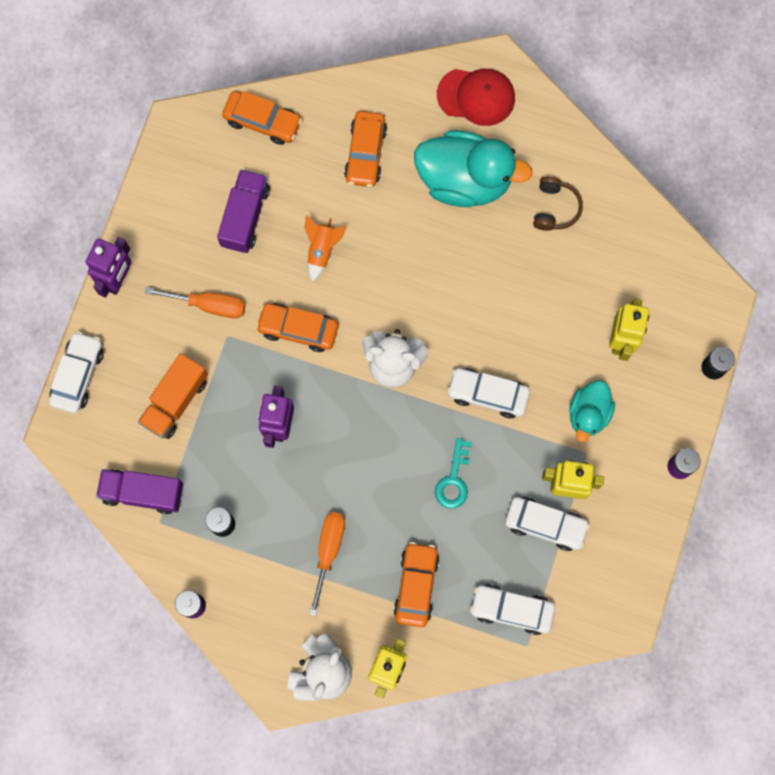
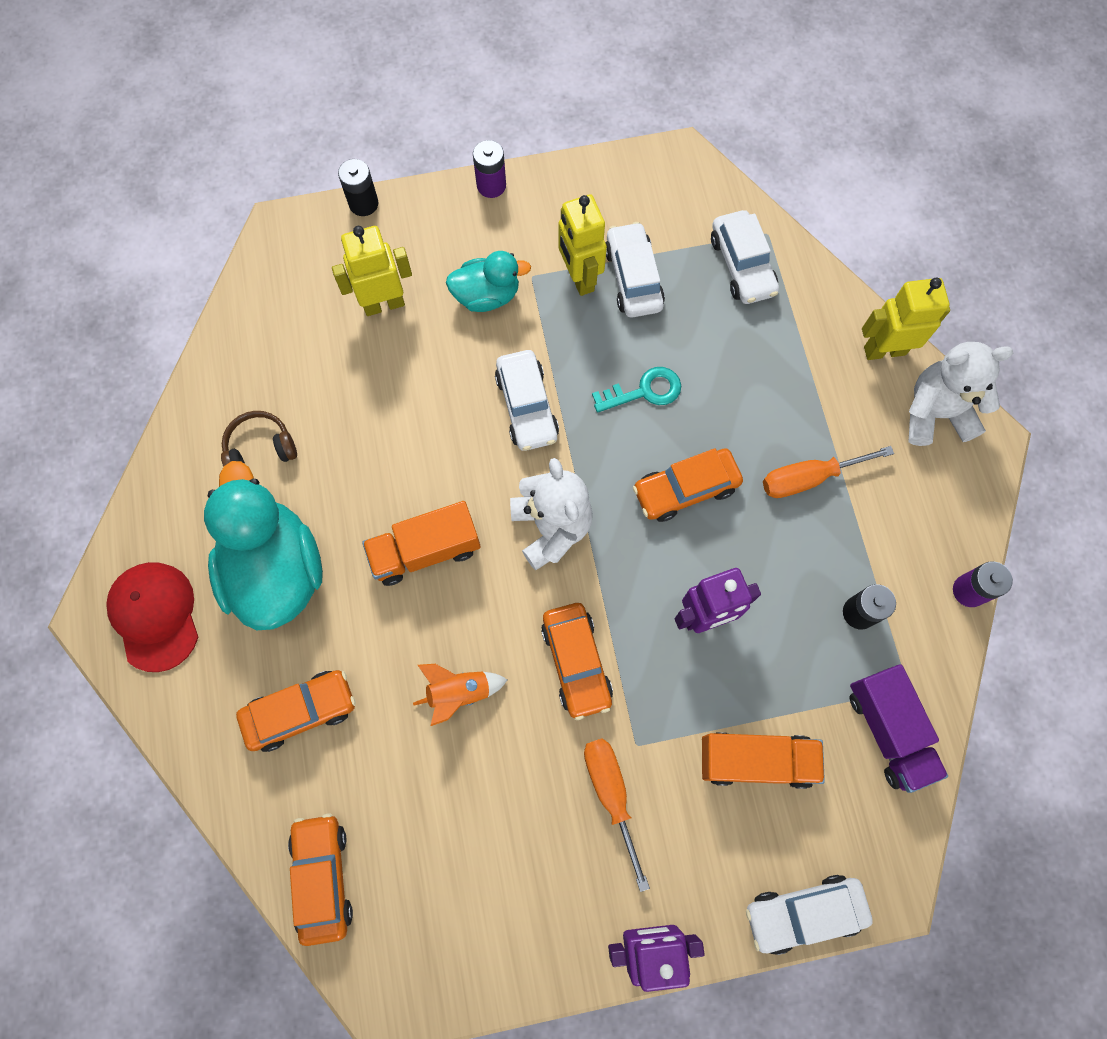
camera: 120 degrees left, 5 degrees down
purple truck [217,169,270,253] -> none
orange car [393,542,440,627] -> orange car moved to [633,448,743,522]
none -> orange truck [362,501,481,586]

